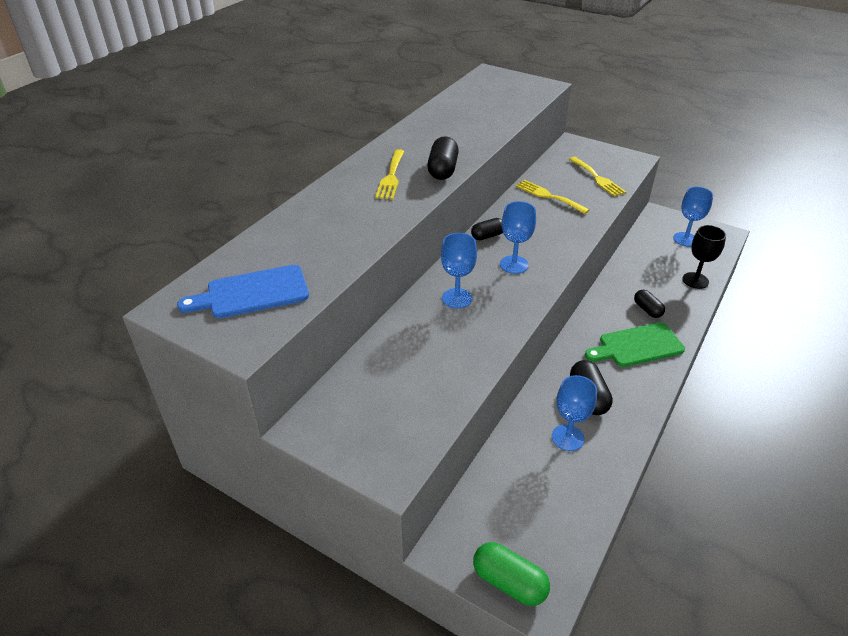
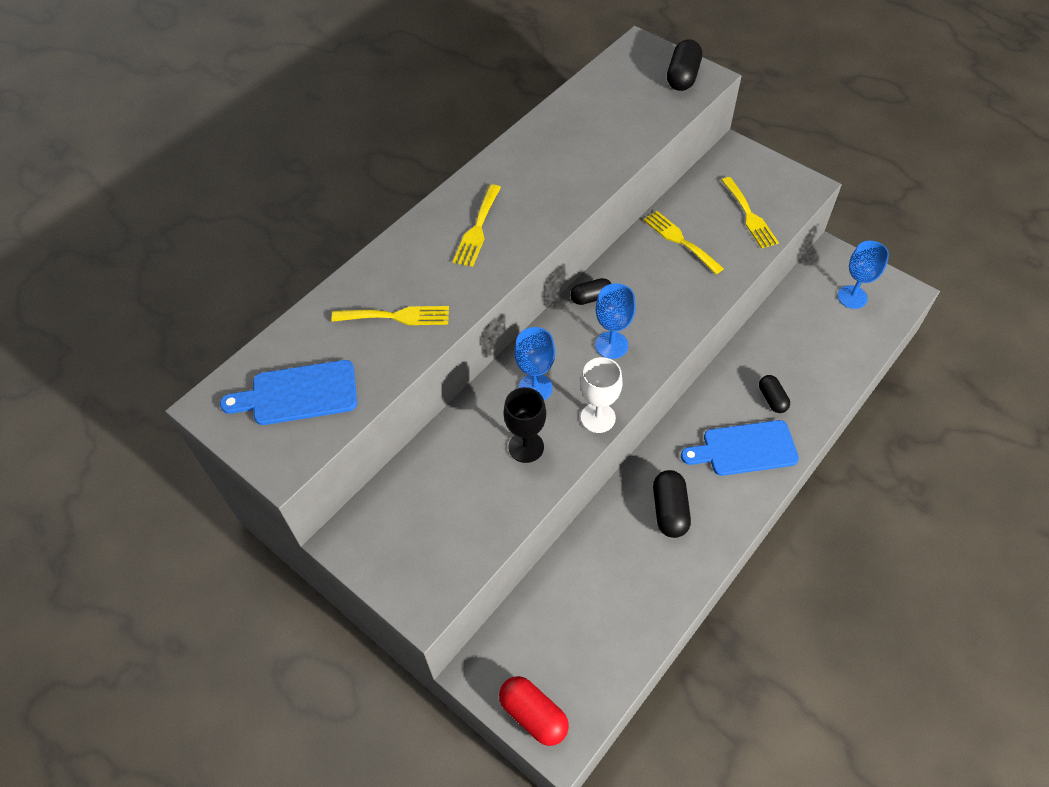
camera: 10 degrees right, 15 degrees up
black capsule [427,137,459,180] -> black capsule moved to [667,39,702,91]
green capsule [473,542,550,606] -> red capsule [499,676,569,746]
blue goblet [552,375,597,451] -> none
green cutting board [585,322,685,367] -> blue cutting board [681,420,799,476]
black goblet [682,225,726,289] -> black goblet moved to [503,387,546,463]
none -> yellow fork [332,306,449,325]
none -> white goblet [580,357,623,433]

